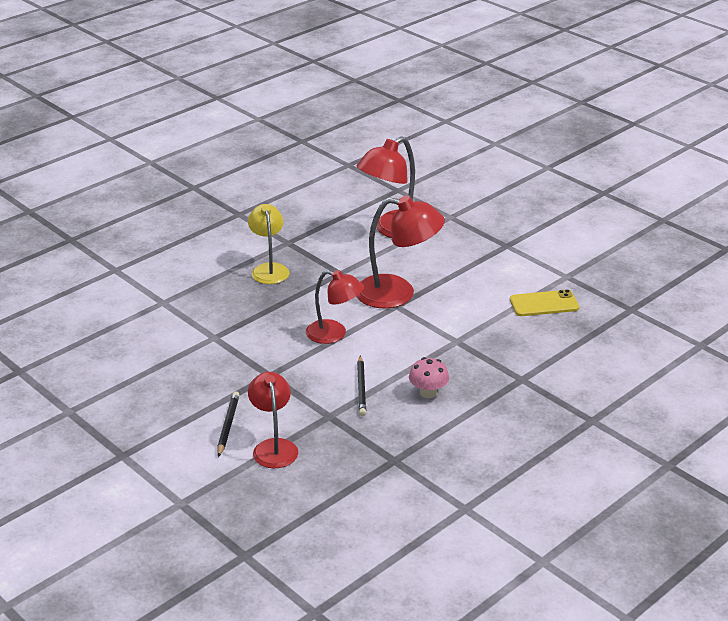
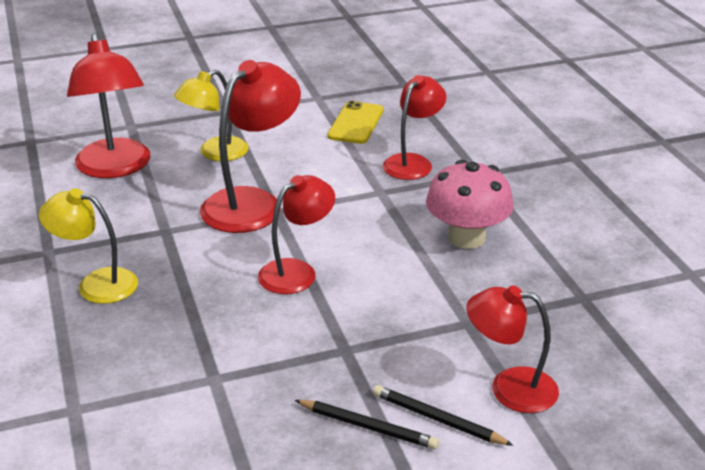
camera: 65 degrees left, 0 degrees up
black pencil [357,355,366,416] -> black pencil moved to [295,400,439,449]
pink mushroom [409,357,449,398] -> pink mushroom [426,160,514,249], size x1.67
none -> yellow lamp [174,70,248,161]
none -> red lamp [383,75,446,180]

